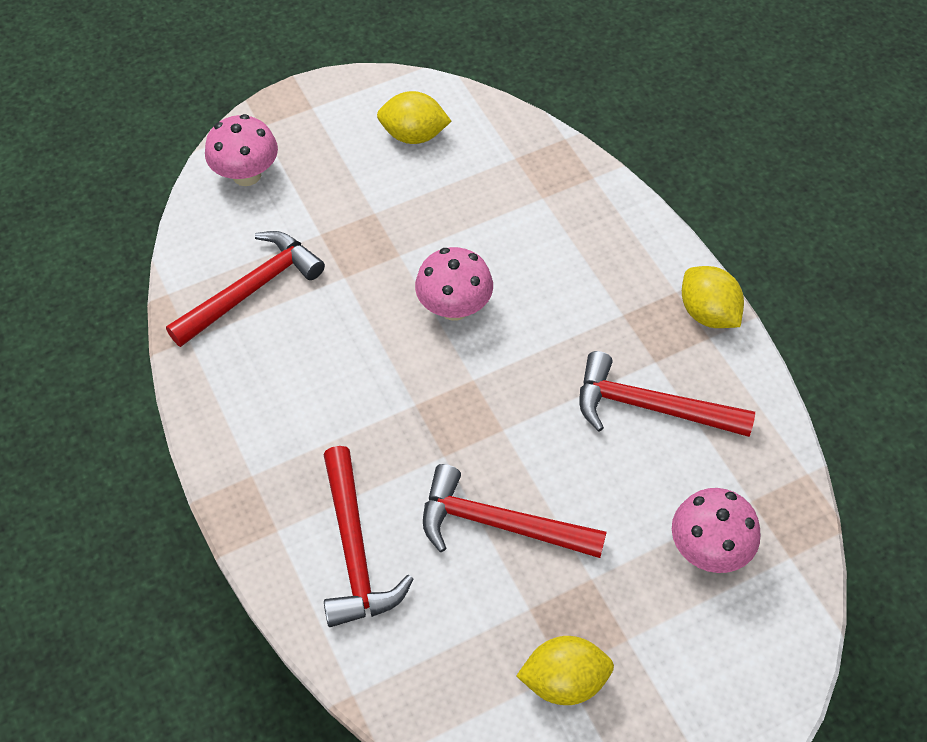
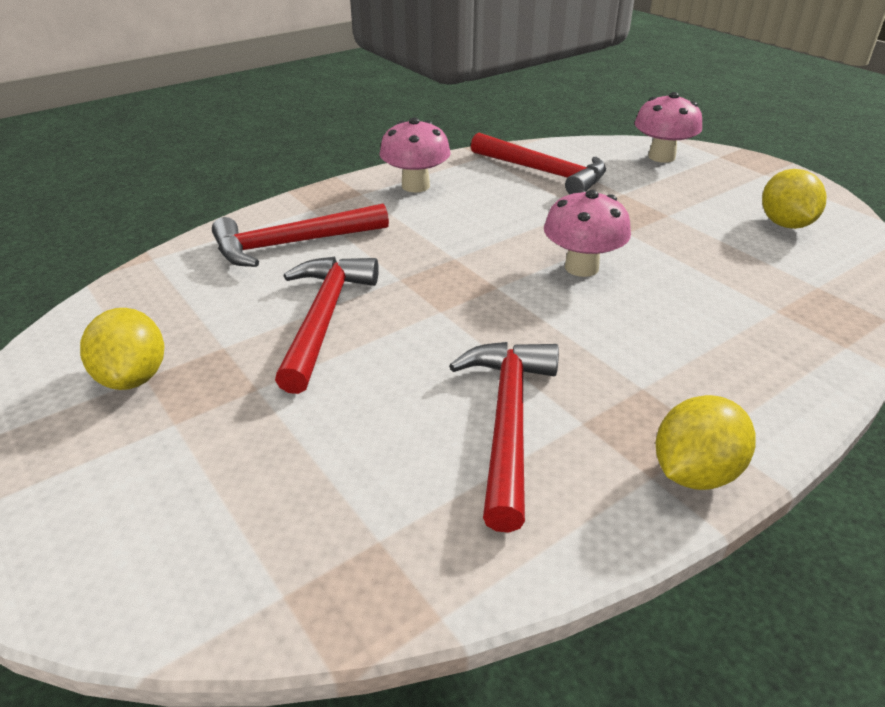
camera: 80 degrees right, 20 degrees down
pink mushroom [672,488,760,573] -> pink mushroom moved to [379,117,450,193]

